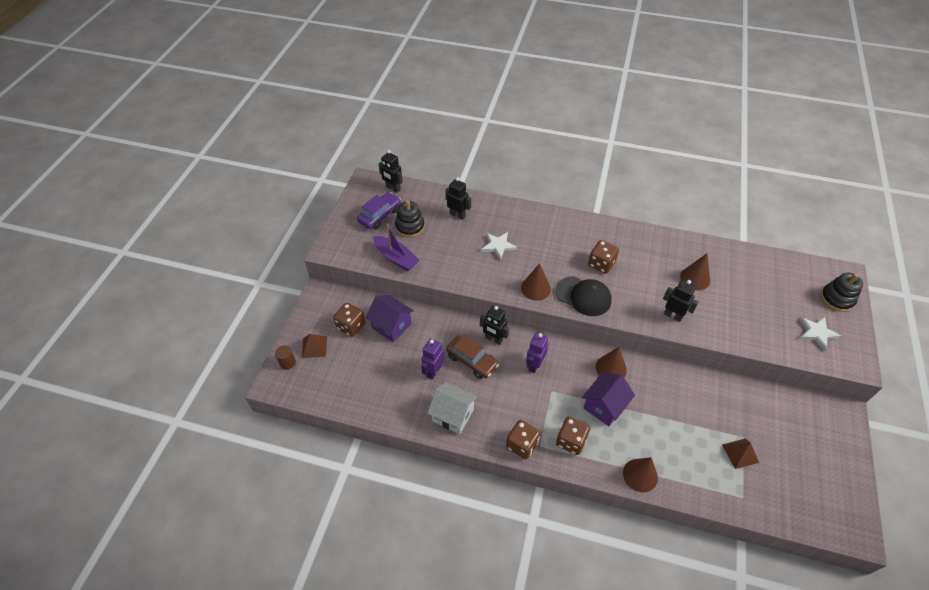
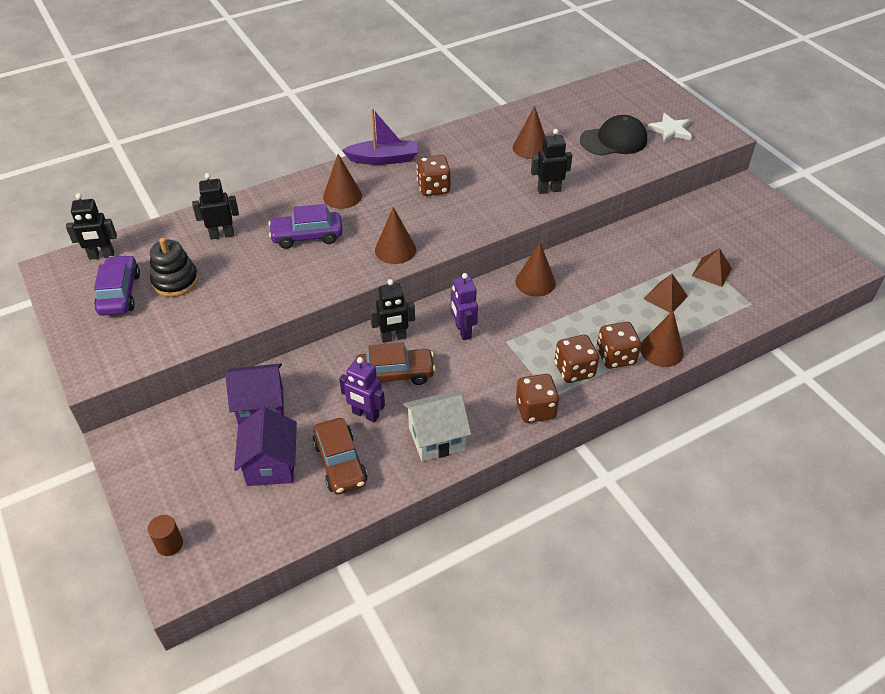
camera: 45 degrees left, 5 degrees down
brown pyramid [302,334,327,358] -> brown pyramid moved to [644,274,688,313]
brown dice [333,303,365,337] -> brown dice moved to [597,322,641,369]
purple boat [373,224,420,271] -> purple boat moved to [342,108,418,165]
purple robot [421,338,444,380] -> purple robot turned 45 degrees counterclockwise [339,357,385,422]
white star [481,232,517,261] -> purple car [268,204,343,249]
black cap [556,276,612,316] -> black cap moved to [580,115,647,156]
purple house [582,373,635,426] -> purple house moved to [234,407,297,486]
black stacking toy [821,273,863,312] -> none
none -> brown car [312,418,368,494]
none -> brown cone [323,154,362,209]

